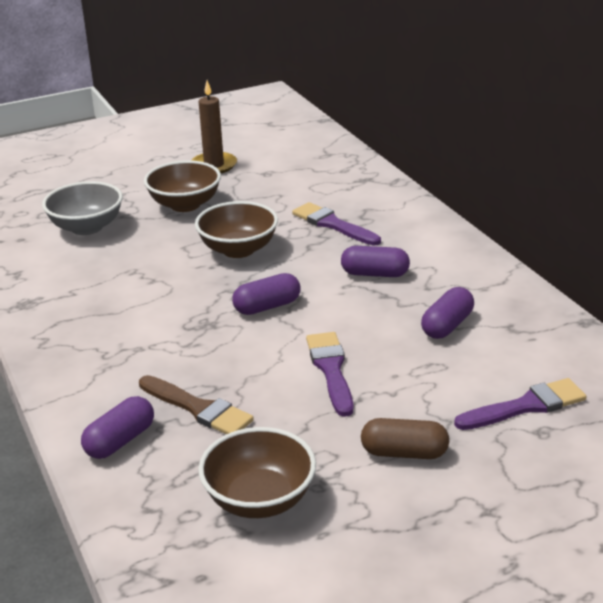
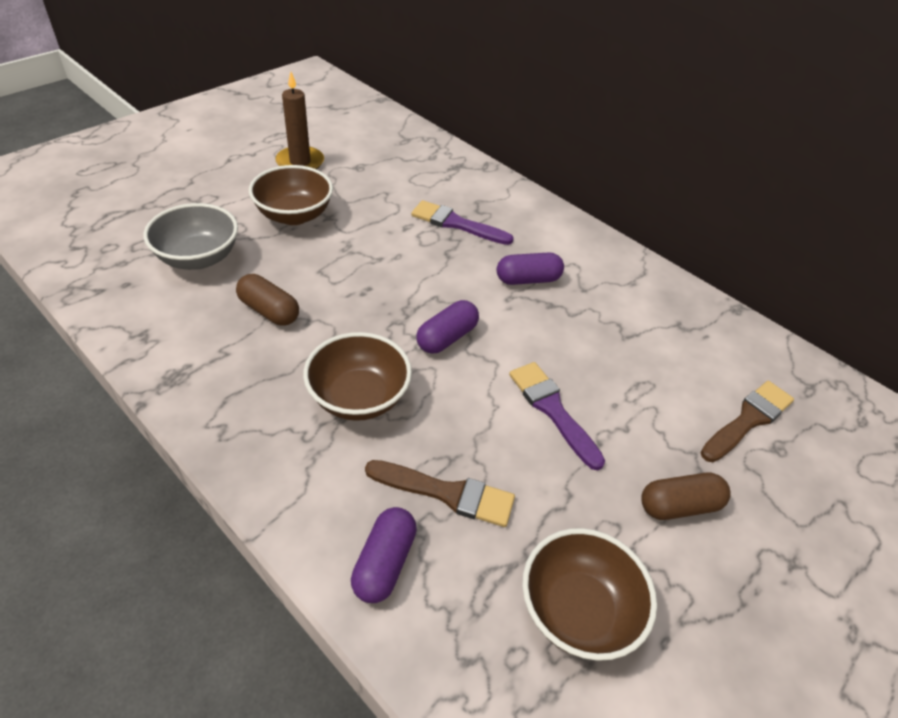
camera: 25 degrees left, 15 degrees up
brown bowl [195,201,278,258] -> brown bowl moved to [303,332,412,421]
purple capsule [421,287,474,339] -> none
purple brush [454,378,587,430] -> brown brush [700,381,794,462]
none -> brown capsule [236,274,299,326]

